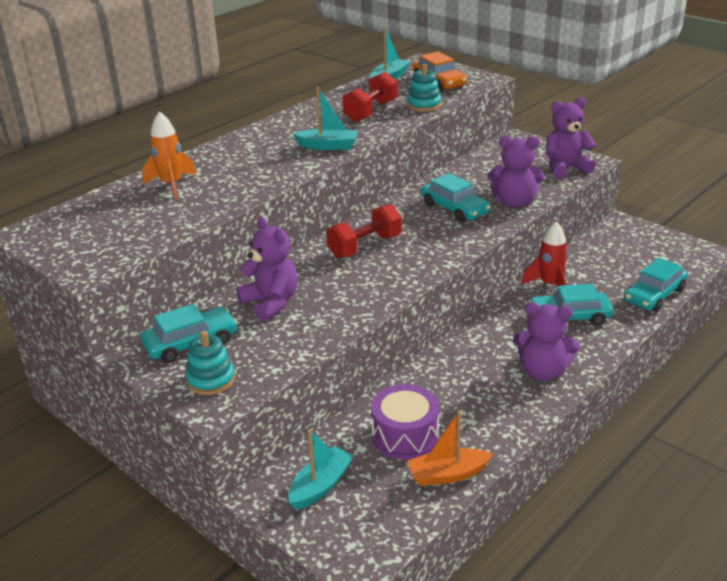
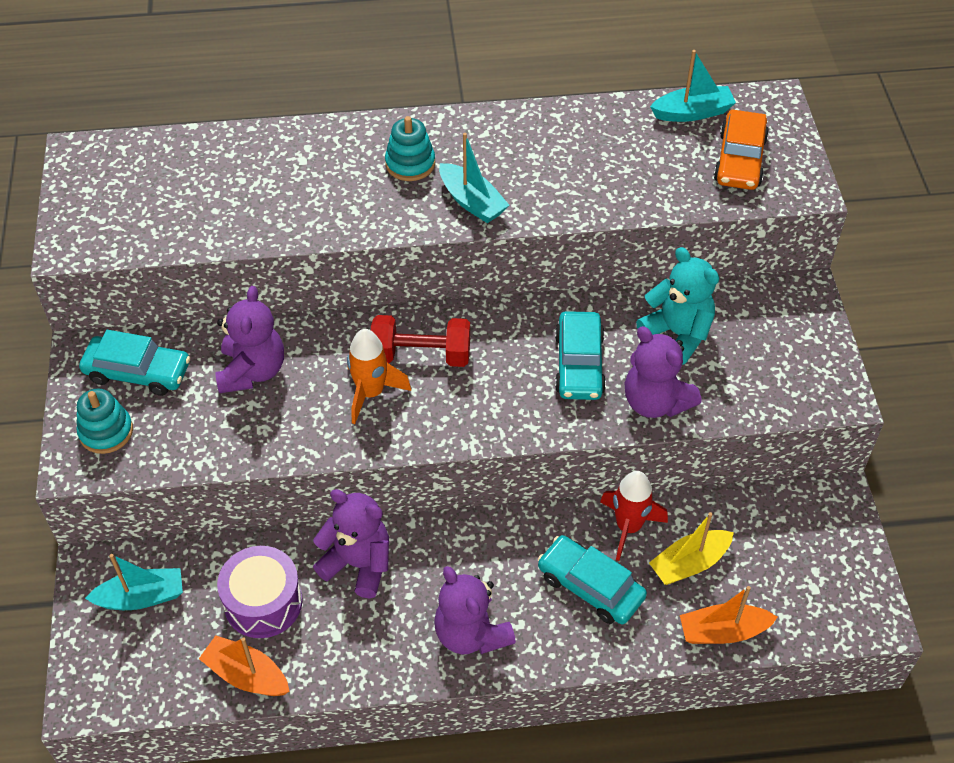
camera: 40 degrees right, 20 degrees up
orange rocket [142,111,196,199] -> orange rocket moved to [347,329,411,424]
red dumbbell [342,71,398,122] -> none
turquoise stacking toy [407,64,441,112] -> turquoise stacking toy moved to [385,116,435,181]
purple teddy bear [546,97,596,179] -> purple teddy bear moved to [313,489,389,598]
turquoise car [624,258,688,312] -> orange boat [680,586,778,644]
none -> turquoise teddy bear [636,247,719,365]
none -> yellow boat [649,512,734,585]

